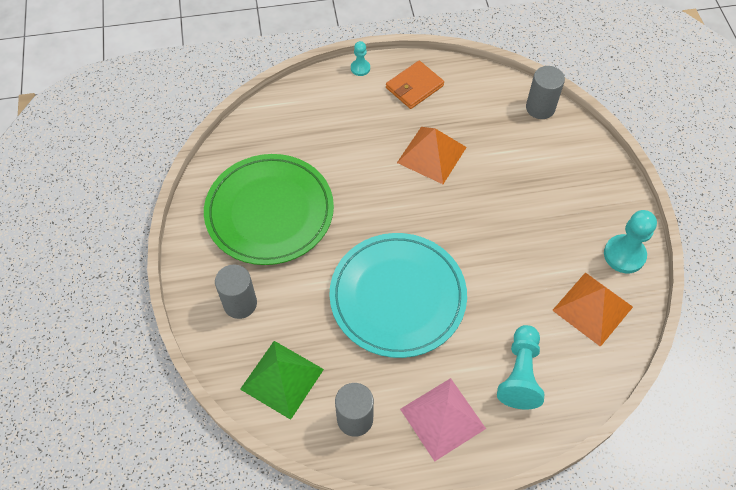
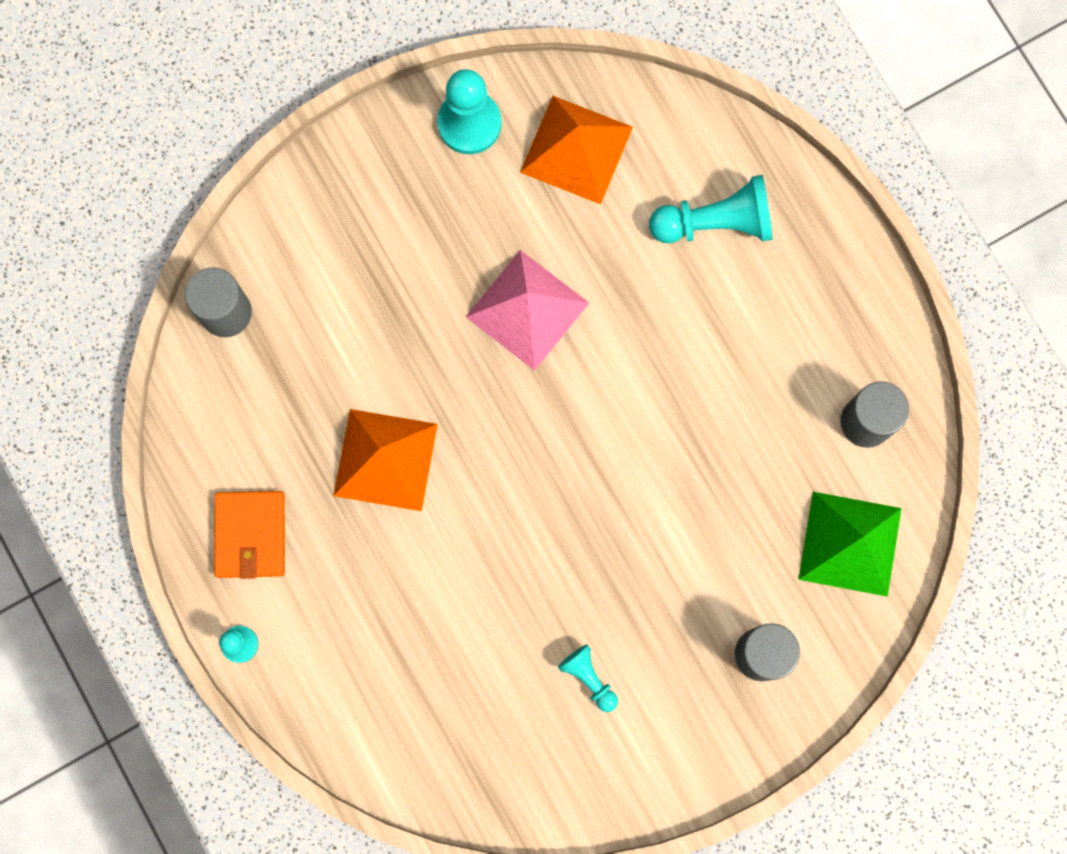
camera: 110 degrees left, 20 degrees up
green plate [204,154,334,265] -> turquoise pawn [558,644,618,712]
turquoise plate [329,233,467,358] -> none
orange wallet [386,61,444,109] -> orange wallet turned 60 degrees clockwise [214,491,285,579]
pink pyramid [400,378,486,462] -> pink pyramid moved to [466,250,589,371]

